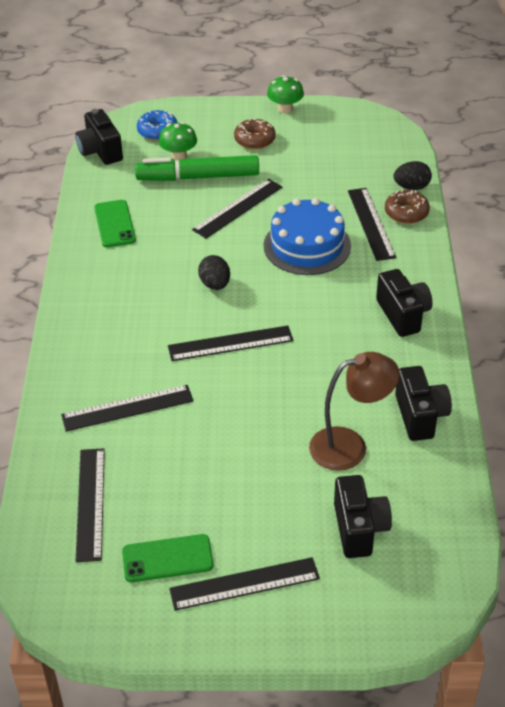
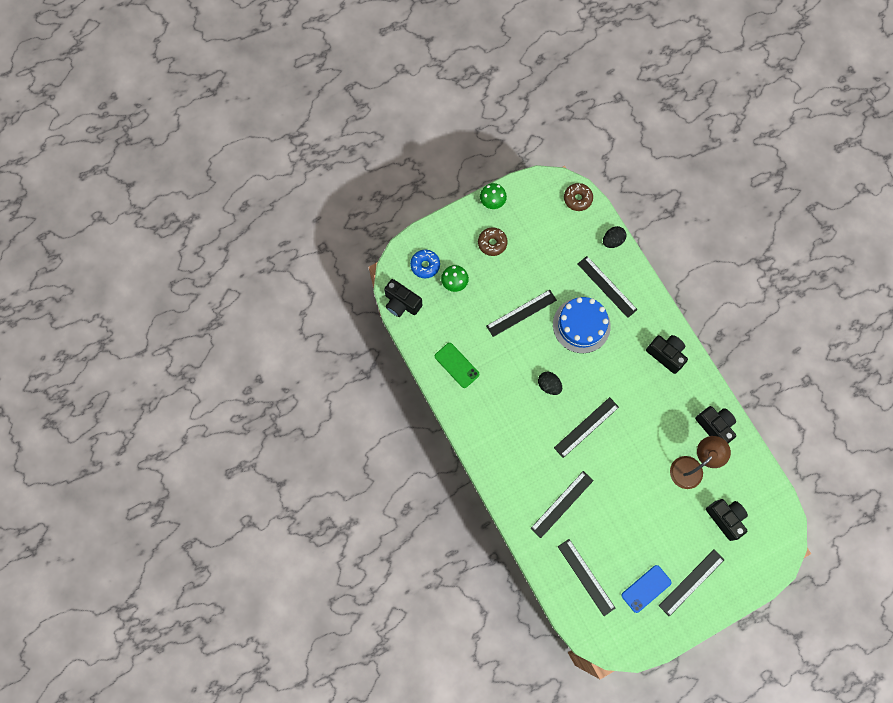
camera: 30 degrees left, 30 degrees up
green phone [122,534,214,582] -> blue phone [622,565,672,613]
green marker [135,155,259,181] -> none
black ruler [192,179,282,238] -> black ruler turned 45 degrees clockwise [486,290,557,337]
brown donut [385,189,430,224] -> brown donut moved to [564,183,593,211]

